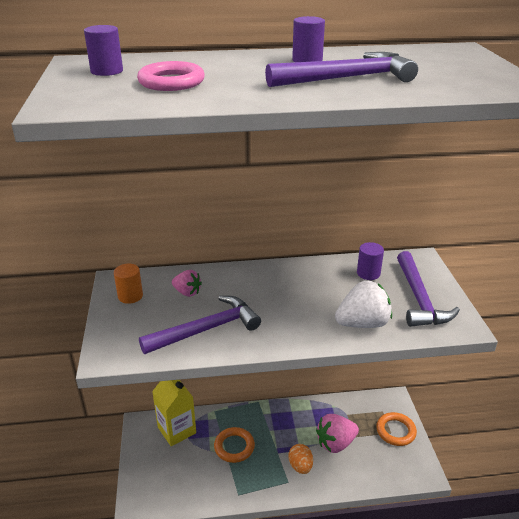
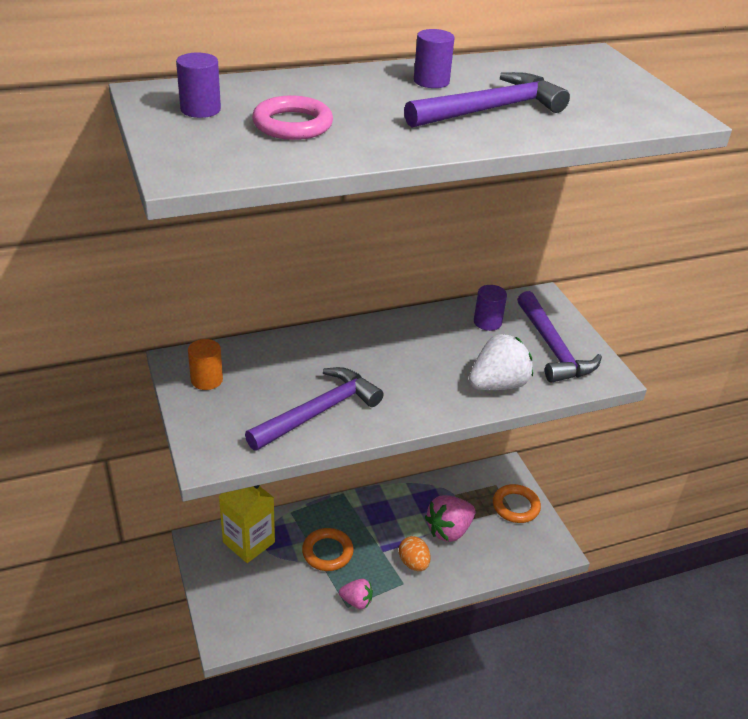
camera: 15 degrees left, 5 degrees up
pink strawberry [172,270,202,297] -> pink strawberry moved to [339,579,373,609]

